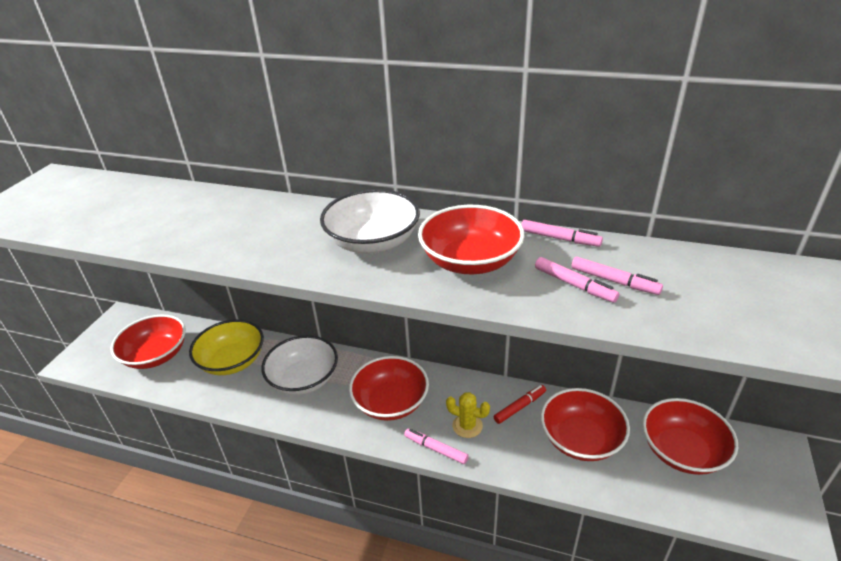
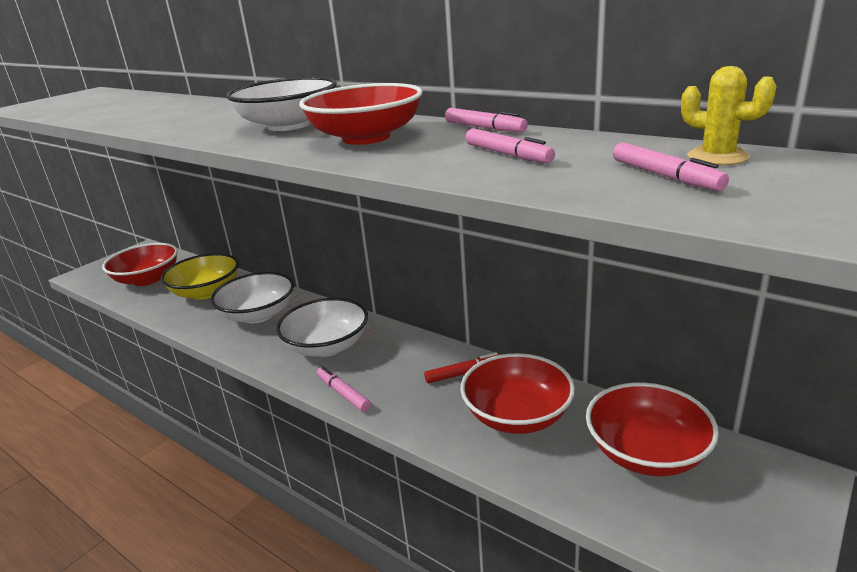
camera: 20 degrees right, 10 degrees down
red bowl [349,356,429,421] -> white bowl [276,298,368,357]
yellow cactus [446,392,490,438] -> yellow cactus moved to [681,66,776,165]
pink marker [535,257,619,303] -> pink marker moved to [613,142,729,191]

